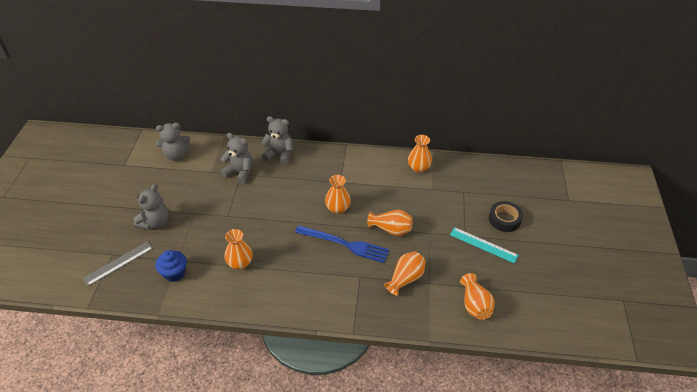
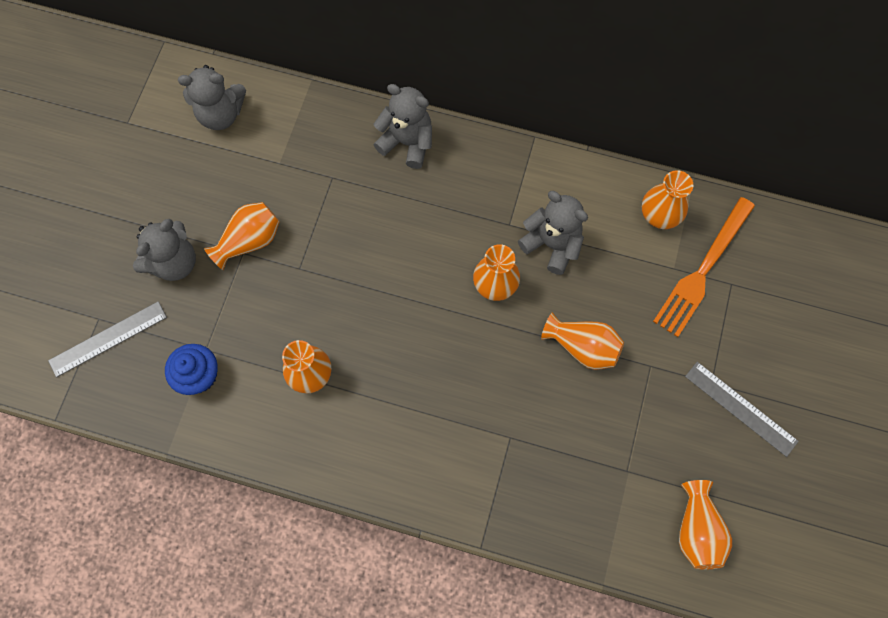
camera: 10 degrees right, 25 degrees up
grey teddy bear [220,133,253,184] -> grey teddy bear moved to [518,191,588,275]
blue fork [295,225,390,263] -> none
orange vase [384,251,425,296] -> orange vase moved to [204,202,280,270]
turquoise ruler [450,227,519,263] -> grey ruler [685,362,799,457]
black tape [489,201,523,232] -> none
none -> orange fork [653,197,755,337]

